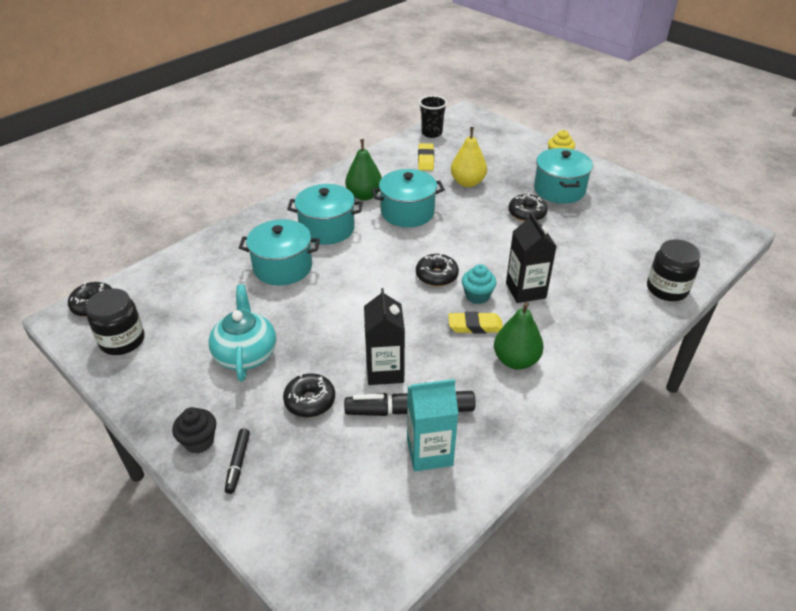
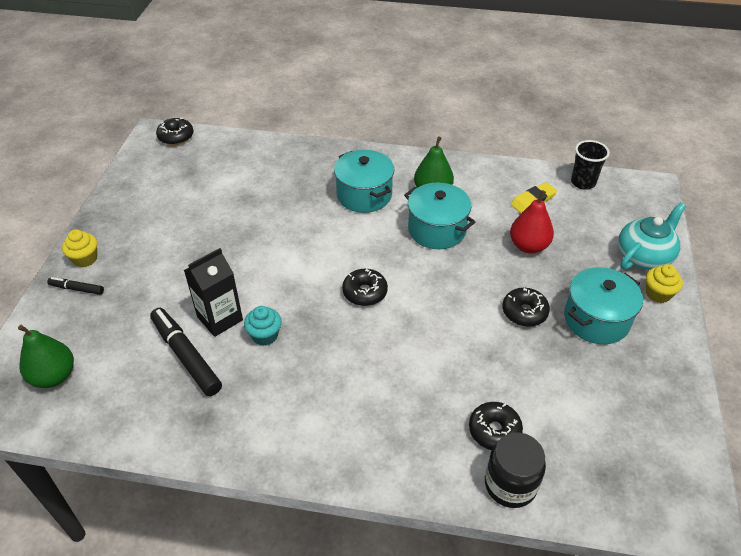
camera: 55 degrees right, 5 degrees up
black jar [86,288,145,355] -> none
black cupcake [172,407,216,453] -> yellow cupcake [62,230,97,268]
turquoise teapot [209,284,276,382] -> turquoise teapot moved to [618,203,686,270]
black marker [225,428,250,494] -> black marker turned 45 degrees clockwise [47,277,104,295]
turquoise pot [239,219,320,285] -> none
black donut [283,373,335,417] -> black donut moved to [469,402,523,450]
turquoise carton [407,379,459,471] -> none
yellow eraser [448,312,503,334] -> none
yellow pear [451,127,487,187] -> red pear [510,190,554,254]
turquoise cupcake [462,264,497,304] -> turquoise cupcake moved to [244,306,282,346]
green pear [494,302,544,370] -> green pear moved to [18,325,74,388]
black carton [506,213,557,303] -> none

